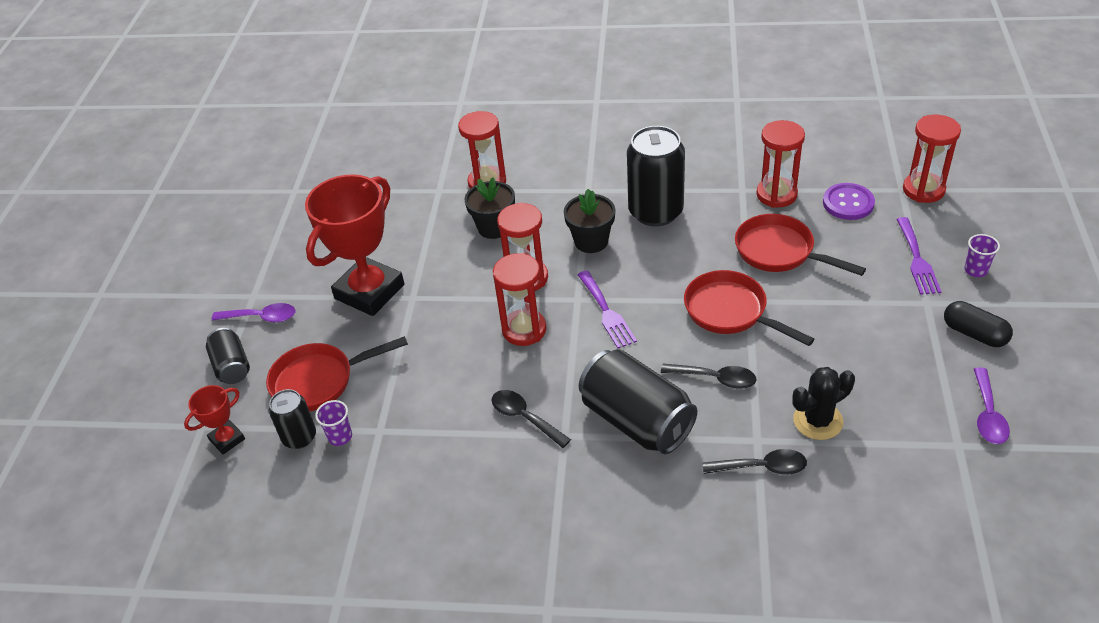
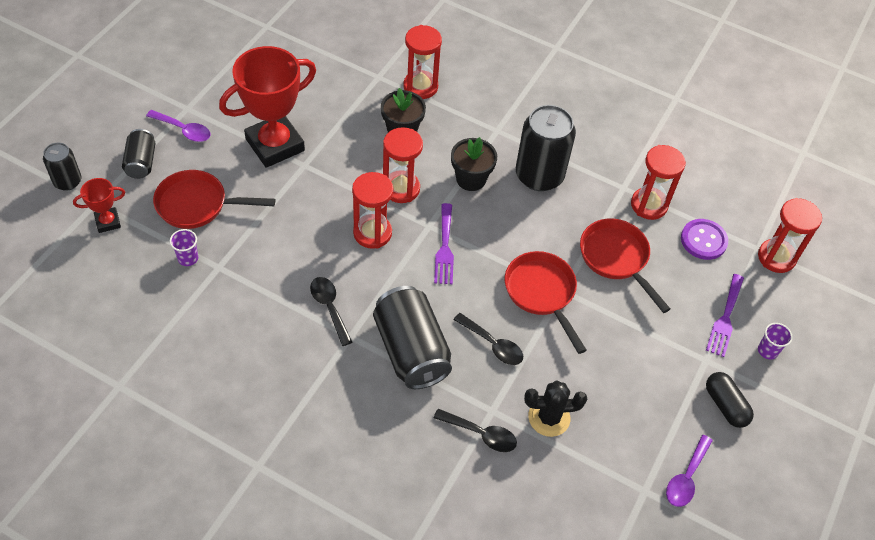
camera: 15 degrees right, 10 degrees up
black can [269,389,316,449] -> black can moved to [43,143,81,191]

